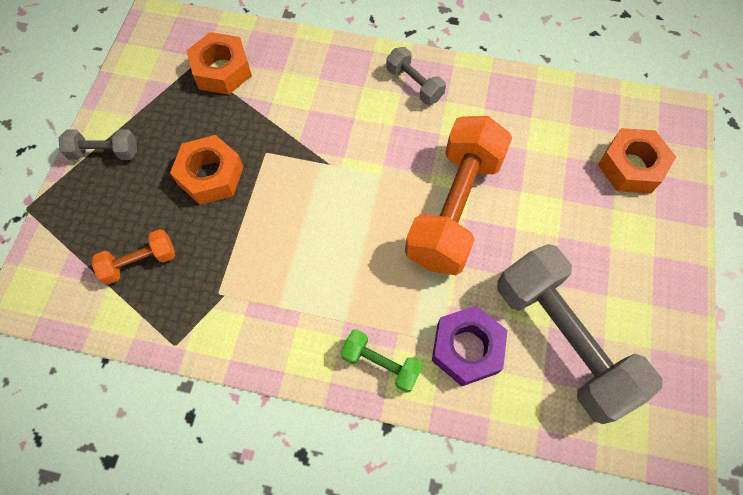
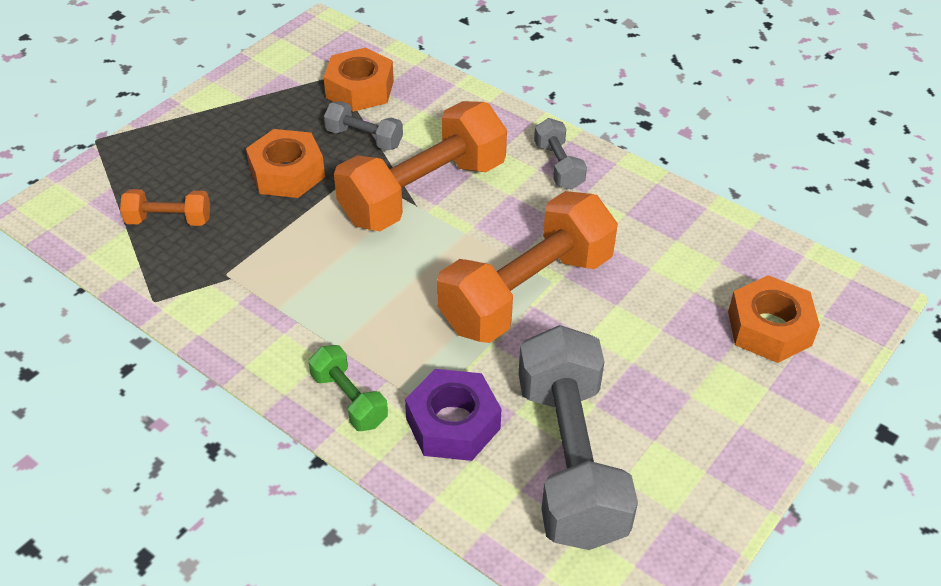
camera: 25 degrees right, 20 degrees down
grey dumbbell [59,129,137,160] -> grey dumbbell moved to [324,101,403,151]
none -> orange dumbbell [334,101,507,231]

